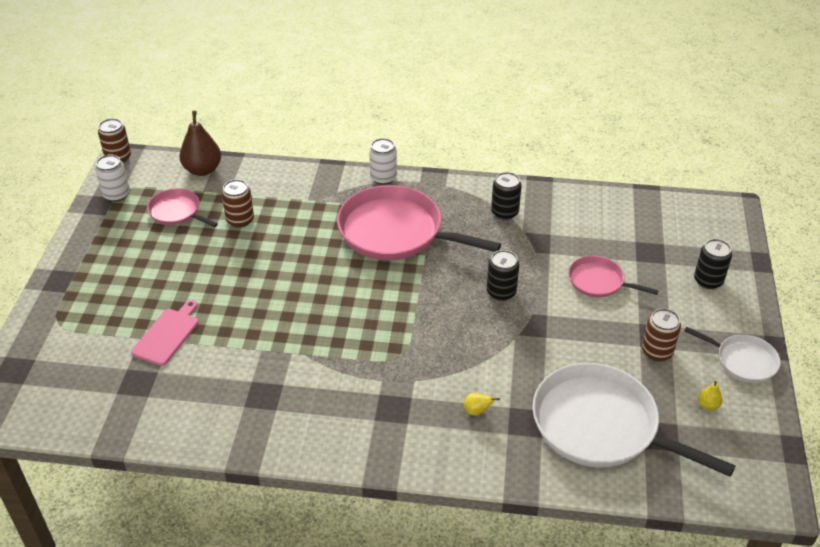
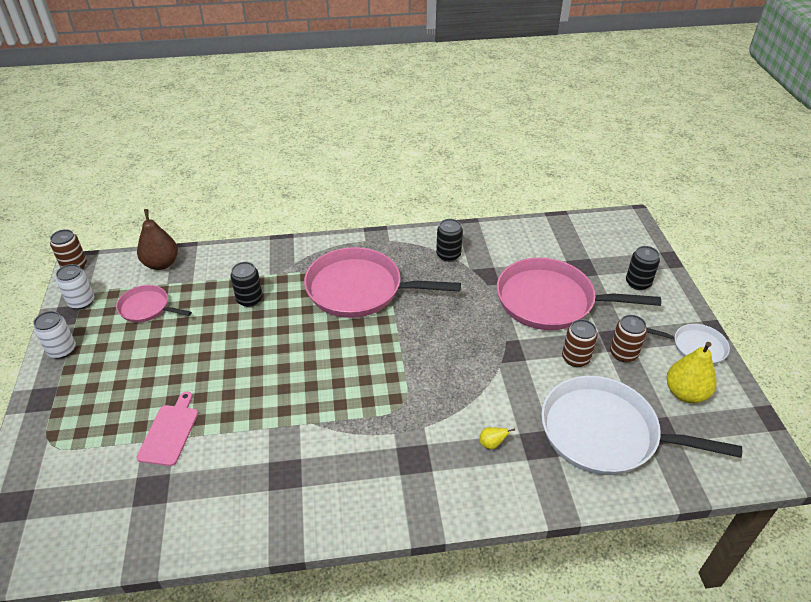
camera: 15 degrees left, 0 degrees up
brown can [222,179,254,228] -> brown can moved to [562,319,598,367]
white can [369,138,397,185] -> white can moved to [34,311,76,359]
black can [487,250,519,301] -> black can moved to [230,262,263,307]
pink pan [568,256,659,298] -> pink pan [497,258,661,330], size x1.97
yellow pear [699,381,722,410] -> yellow pear [667,342,717,403], size x2.23

